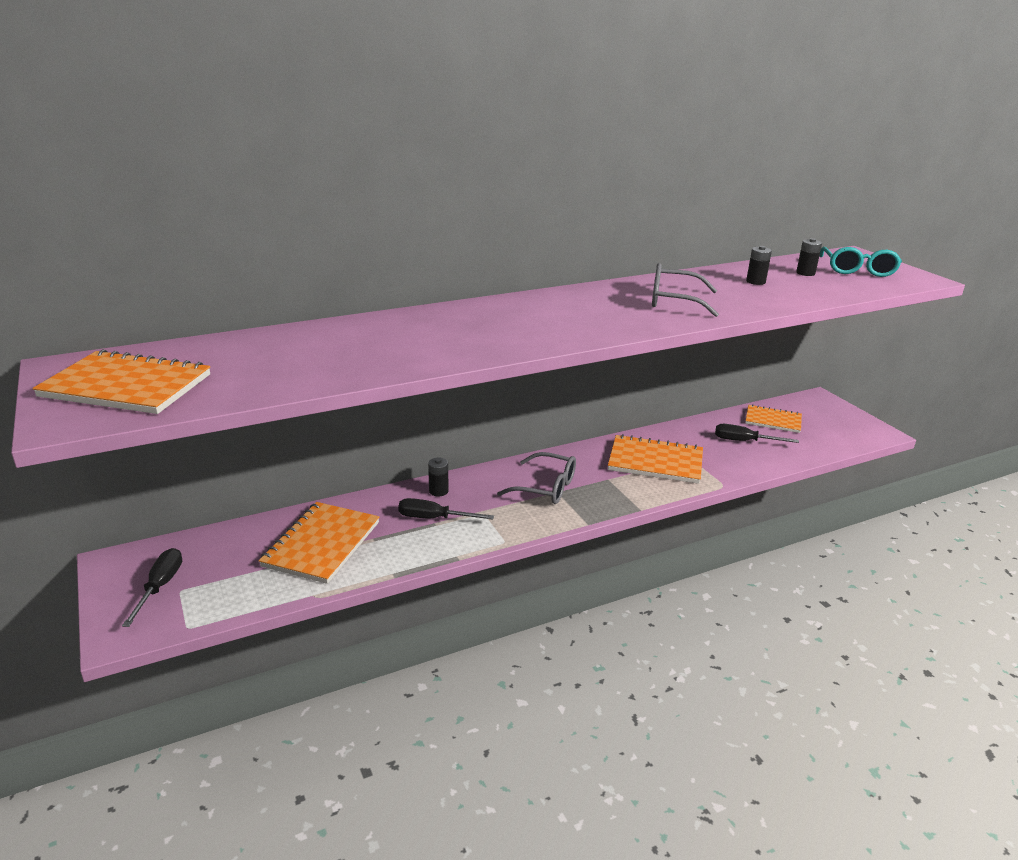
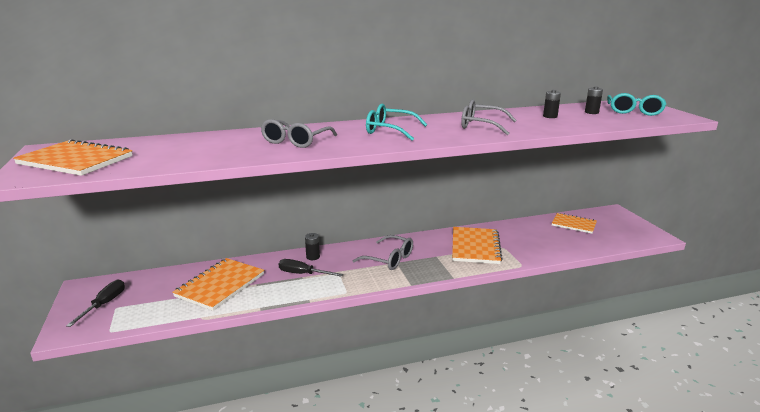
camera: 10 degrees right, 5 degrees down
orange notebook [608,434,703,484] -> orange notebook turned 75 degrees clockwise [452,227,503,264]
black screwdriver [715,424,799,443] -> none
none -> grey glasses [261,119,337,148]
none -> turquoise glasses [366,104,427,140]

